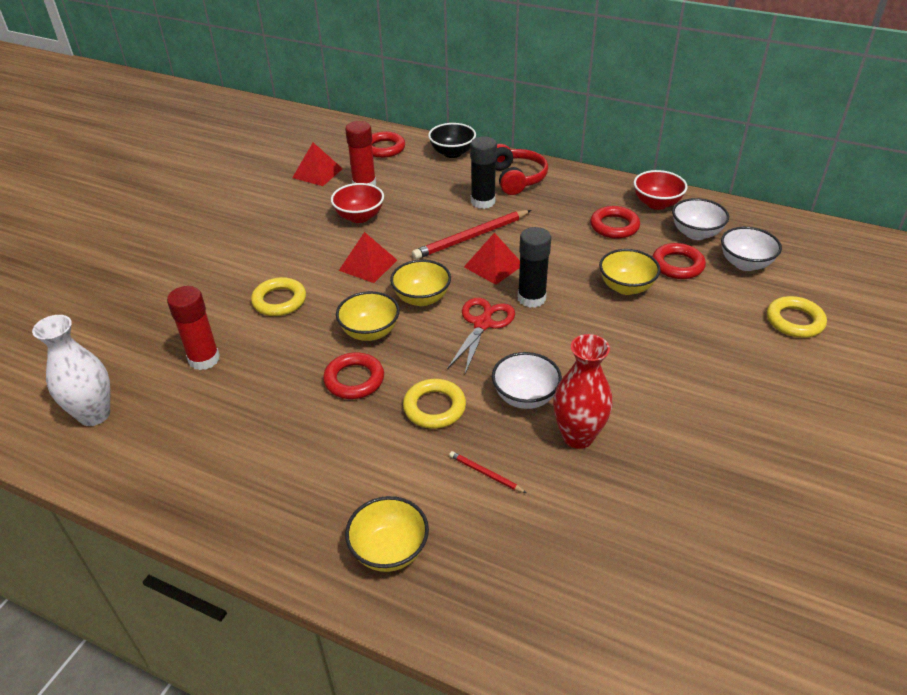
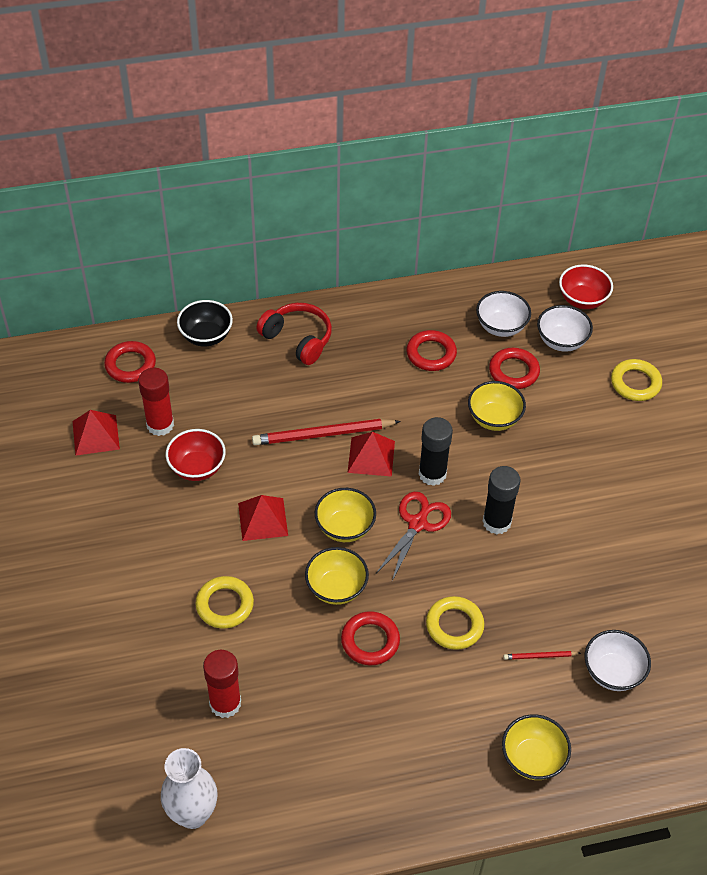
camera: 40 degrees left, 10 degrees up
red pencil [412,210,531,260] -> red pencil turned 60 degrees clockwise [252,419,401,445]
red scissors [447,298,515,374] -> red scissors turned 45 degrees clockwise [376,492,451,581]
black glue stick [470,136,497,209] -> black glue stick moved to [482,466,520,534]
white bowl [492,352,562,409] -> white bowl moved to [585,630,651,691]
red vase [553,334,612,449] -> none
red bowl [634,170,688,210] -> red bowl moved to [559,265,613,309]

